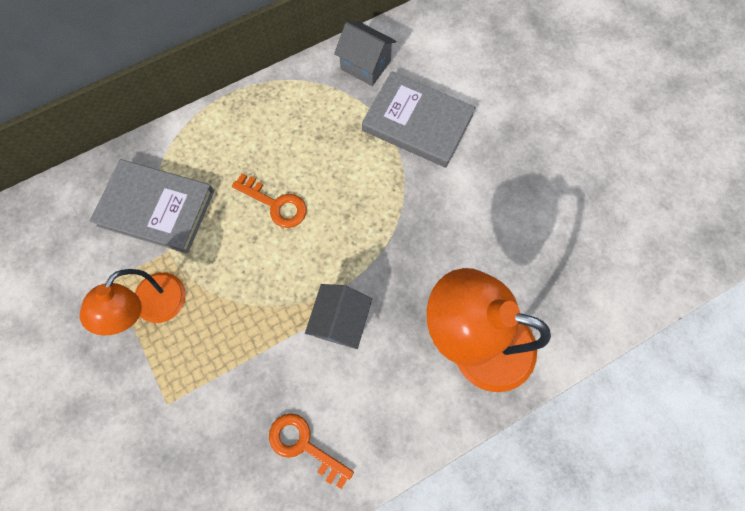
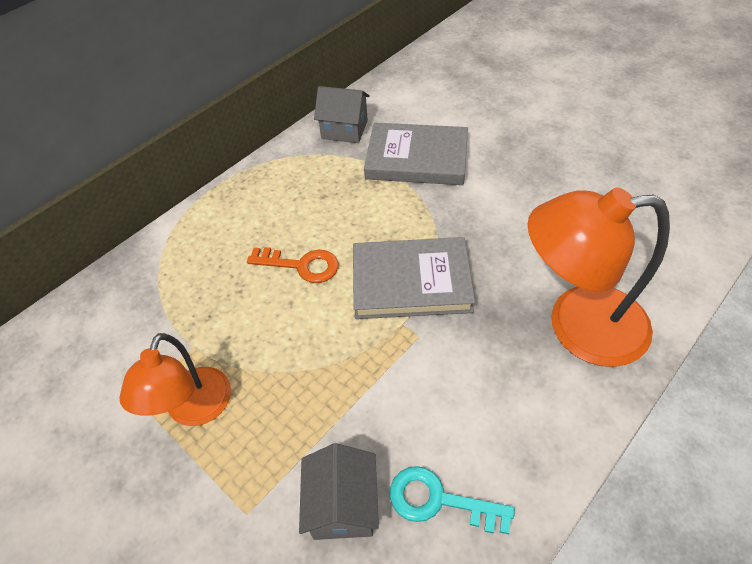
camera: 15 degrees left, 20 degrees down
grey book [90,159,214,253] -> grey book moved to [353,237,475,319]
orange key [269,413,354,489] -> turquoise key [390,466,515,534]
grey house [305,284,372,349] -> grey house moved to [299,443,379,540]

